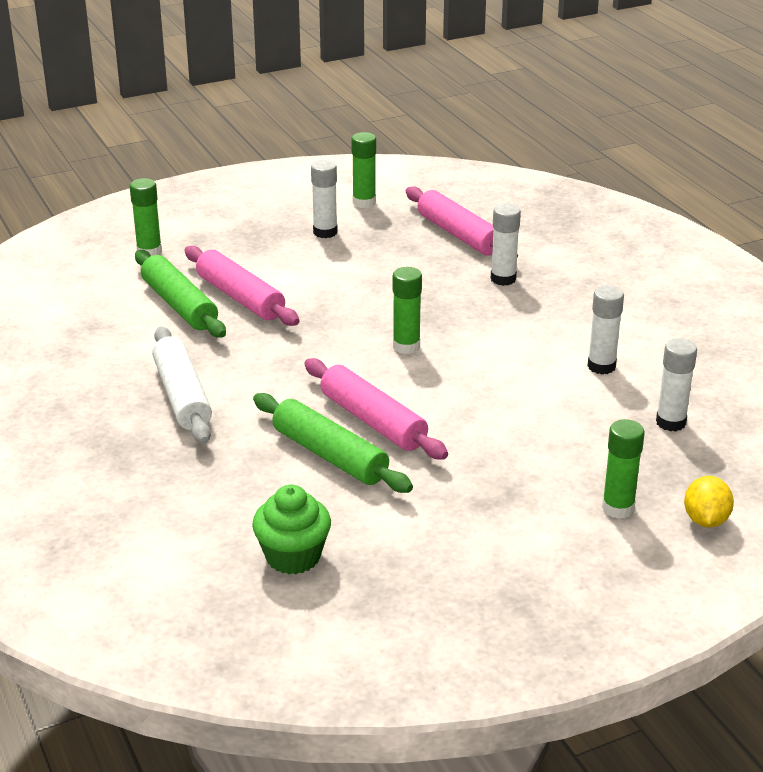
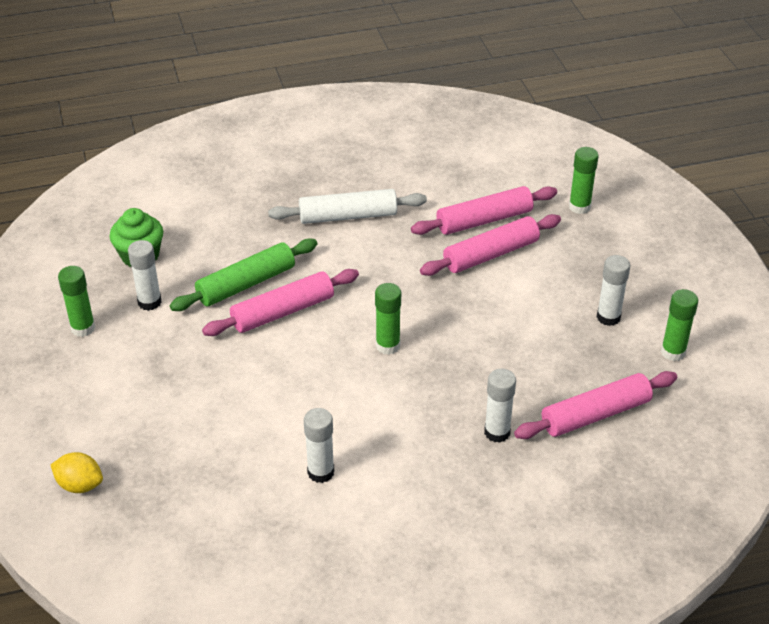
camera: 100 degrees right, 10 degrees up
green rolling pin [135,250,226,338] -> pink rolling pin [411,186,557,235]
green glue stick [602,419,645,519] -> green glue stick moved to [58,266,95,337]
white glue stick [656,338,697,431] -> white glue stick moved to [128,240,162,311]

